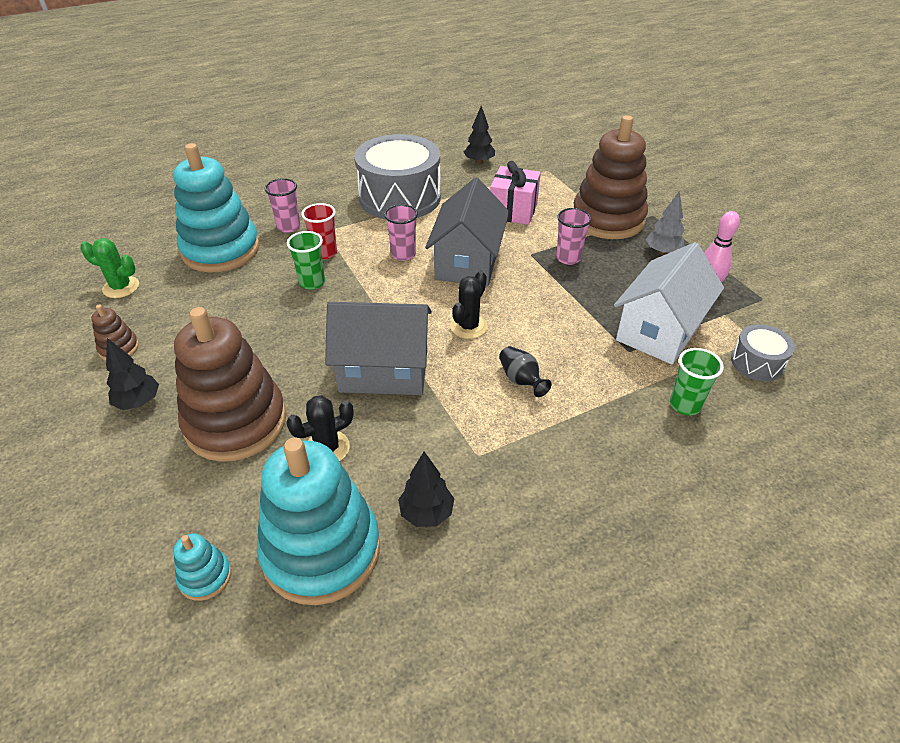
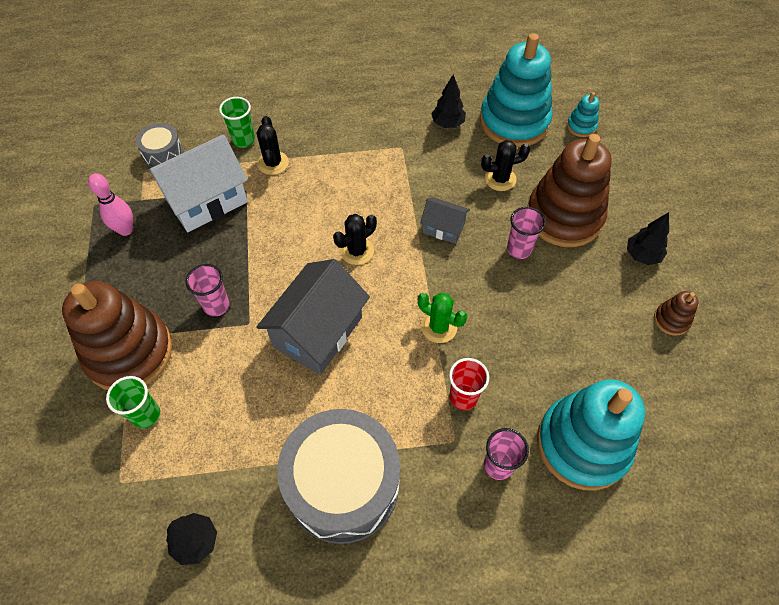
camera: 160 degrees left, 15 degrees up
green cactus [80,238,139,298] -> green cactus moved to [418,293,467,343]
green cup [287,231,325,290] -> green cup moved to [106,376,160,428]
grey house [325,302,432,395] -> grey house [420,197,470,244], size x0.52
pink cup [384,204,418,261] -> pink cup moved to [507,207,546,259]
pink gift [490,161,541,225] -> none
black vase [499,346,552,397] -> none
grey tree [646,190,685,255] -> none
none -> black cactus [257,116,289,175]

